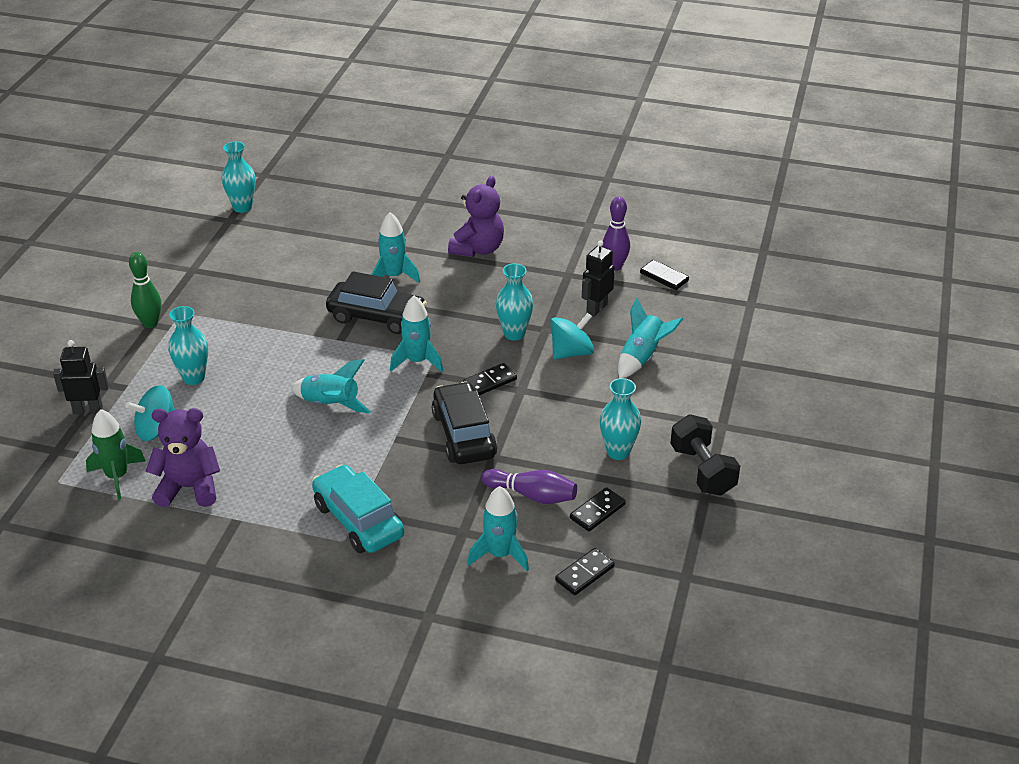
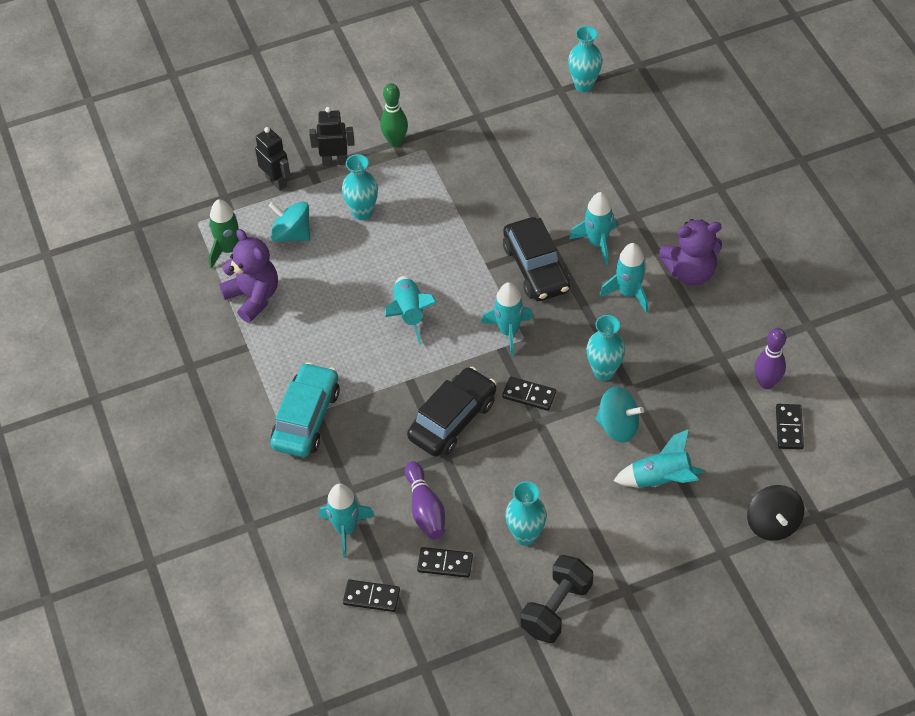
camera: 55 degrees right, 15 degrees up
black robot [582,240,615,317] -> black robot moved to [309,107,355,166]
none -> turquoise rocket [599,243,648,312]
none -> black spinning top [747,485,804,541]

